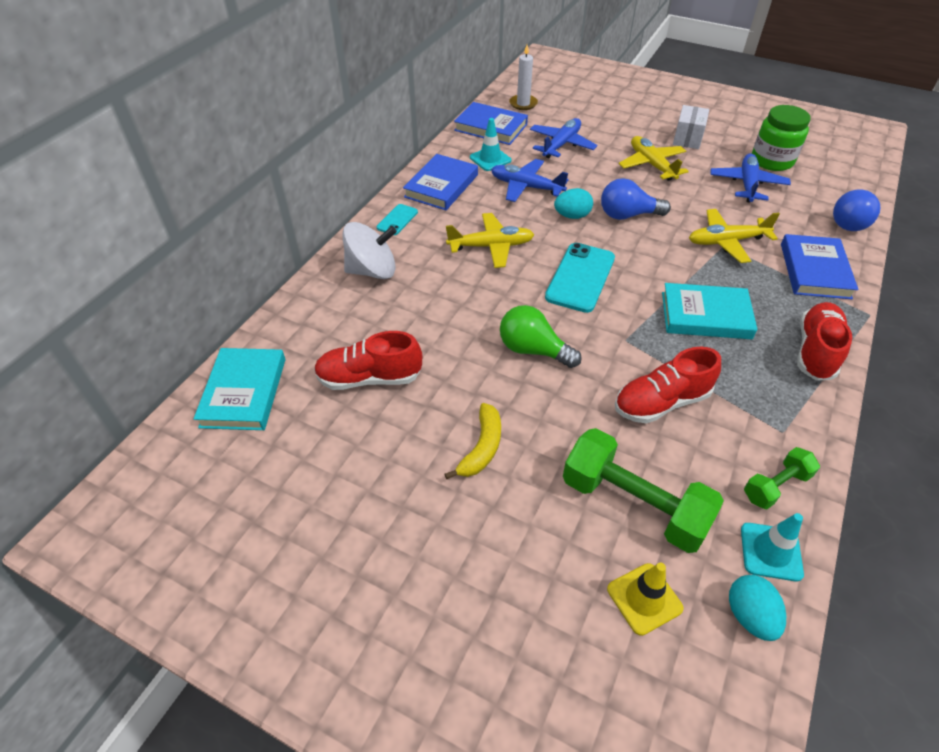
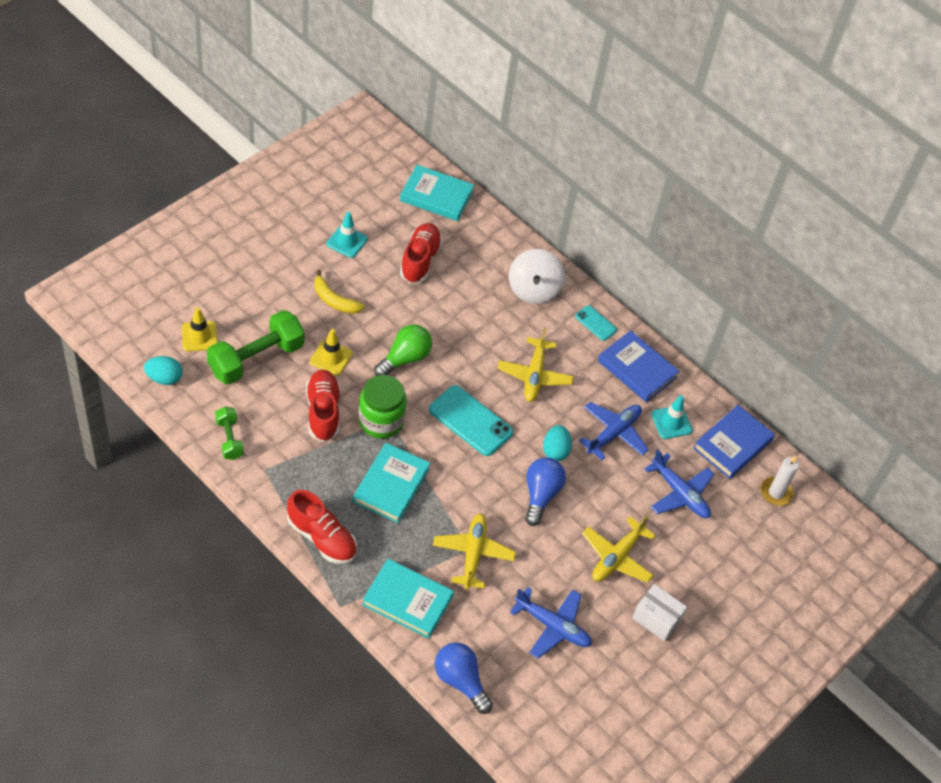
camera: 100 degrees right, 5 degrees up
yellow plane [619,136,689,181] -> yellow plane turned 135 degrees clockwise [582,515,656,583]
turquoise traffic cone [741,513,804,581] -> turquoise traffic cone moved to [327,212,368,258]
green jar [752,105,811,171] -> green jar moved to [359,375,407,438]
blue book [781,234,858,299] -> turquoise book [362,559,454,639]
none -> yellow traffic cone [310,329,353,376]

